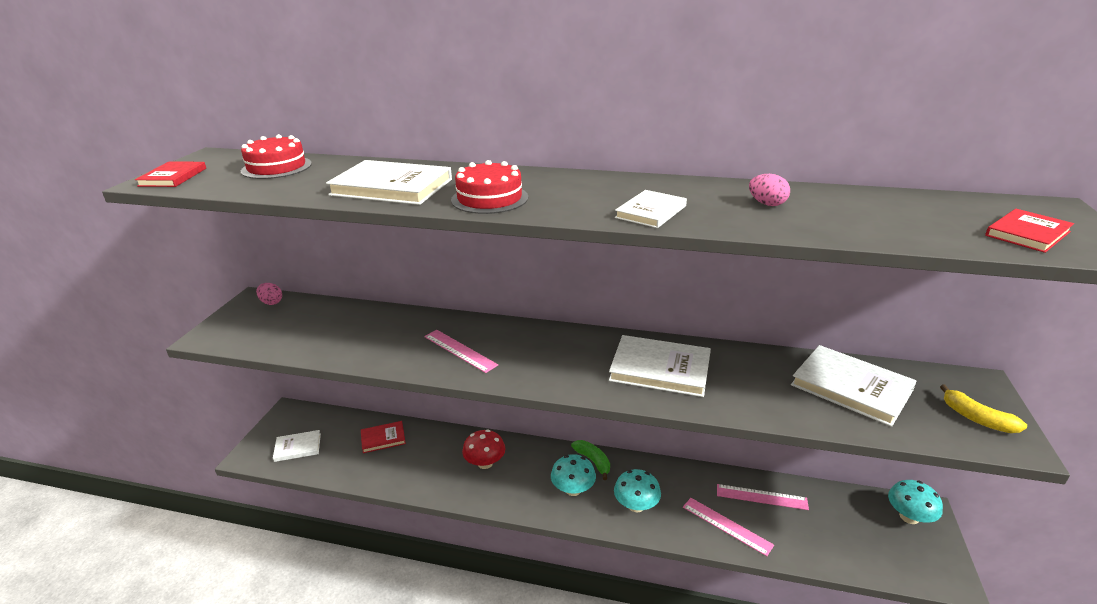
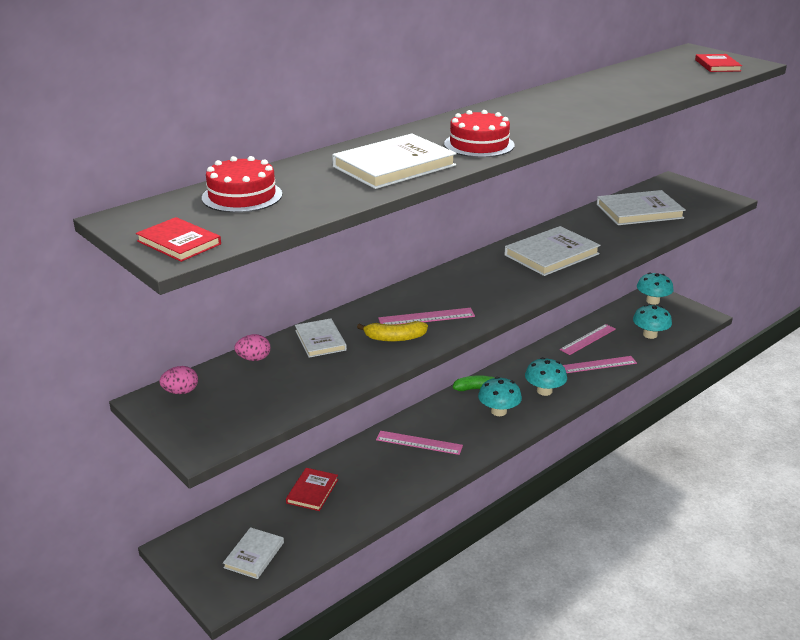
camera: 55 degrees left, 0 degrees up
red mushroom [462,430,506,469] -> pink ruler [376,431,463,455]
white book [615,190,687,228] -> white book moved to [295,318,347,358]
pink egg [749,174,790,206] -> pink egg moved to [234,334,271,361]
yellow banana [940,384,1027,433] -> yellow banana moved to [357,321,428,341]
none -> turquoise mushroom [633,305,672,339]

